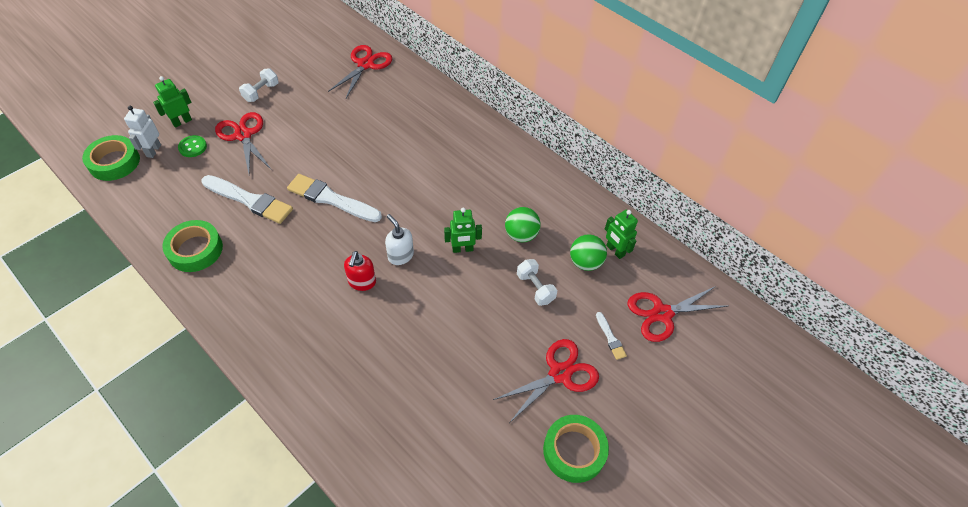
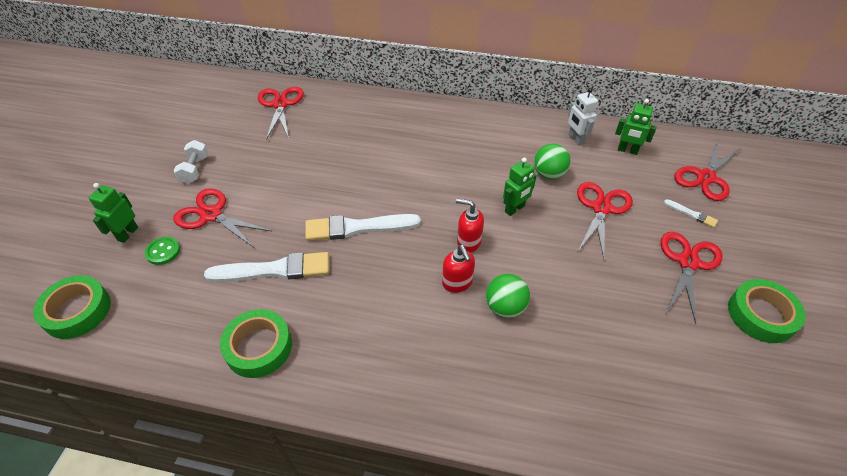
camera: 30 degrees left, 5 degrees down
white robot [124,106,161,158] -> white robot moved to [568,88,598,146]
white soap dispenser [385,214,414,265] -> red soap dispenser [456,199,484,253]
white dumbbell [517,259,557,306] -> red scissors [577,182,633,259]
green ball [570,234,607,271] -> green ball moved to [486,274,530,318]

